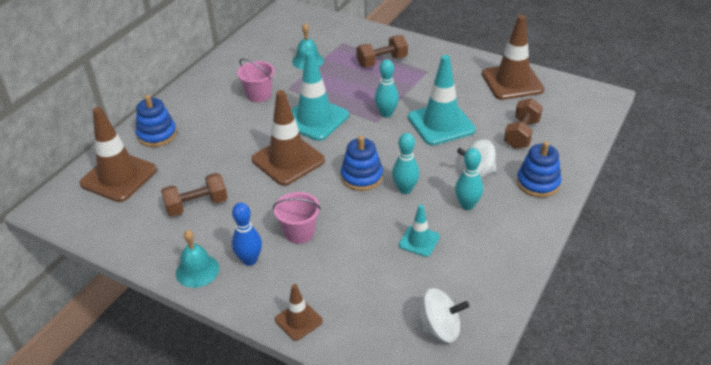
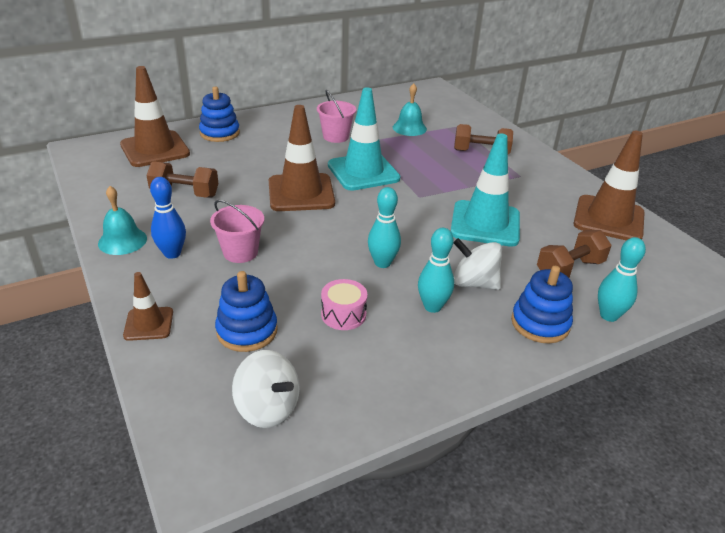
camera: 30 degrees right, 5 degrees down
blue stacking toy [341,136,383,191] -> blue stacking toy moved to [215,271,278,352]
turquoise bowling pin [375,59,399,117] -> turquoise bowling pin moved to [598,237,646,322]
turquoise traffic cone [399,205,440,257] -> pink drum [321,279,367,330]

